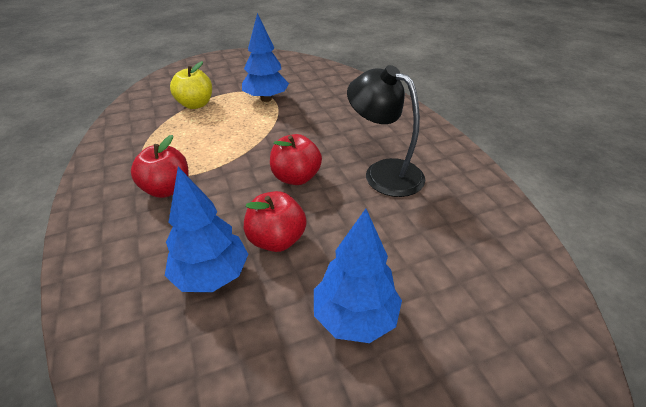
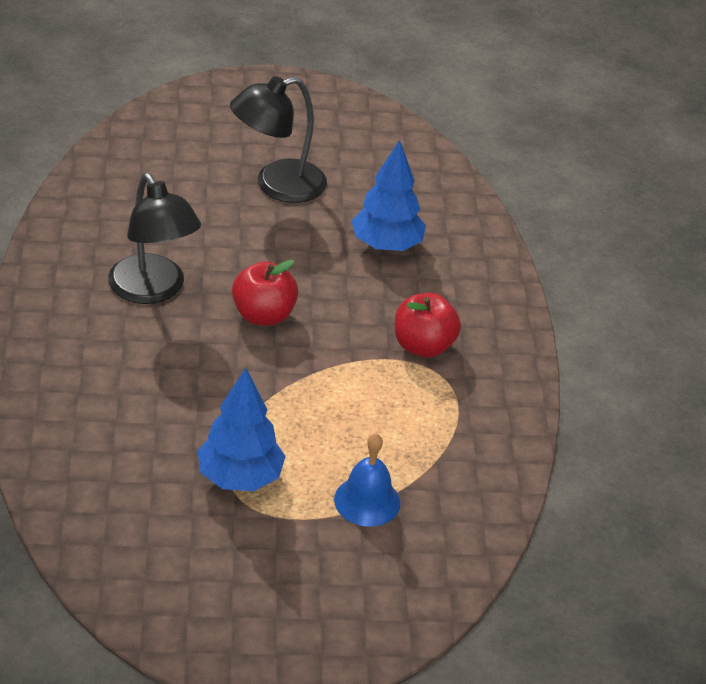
camera: 165 degrees left, 0 degrees up
yellow apple [170,61,212,109] -> blue bell [334,433,401,527]
red apple [244,191,307,252] -> none
blue tree [314,209,402,343] -> black lamp [230,76,327,203]

